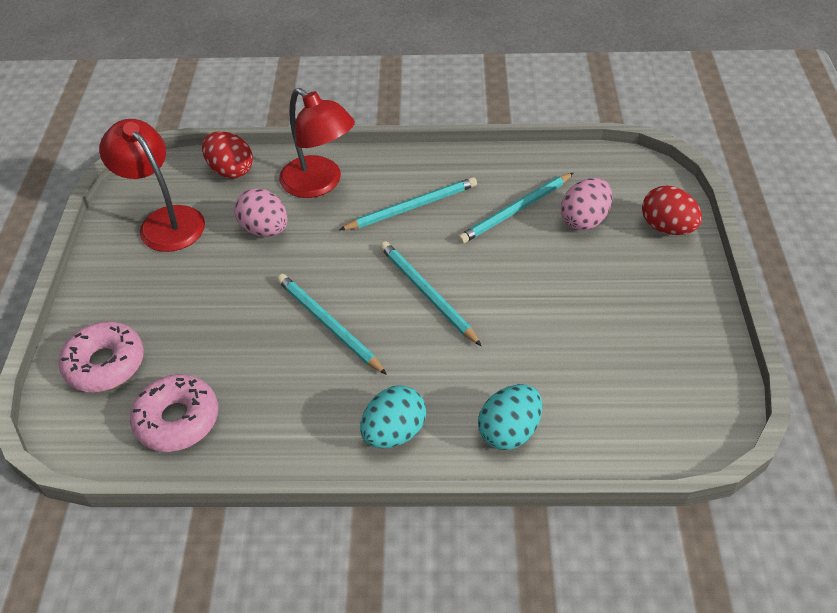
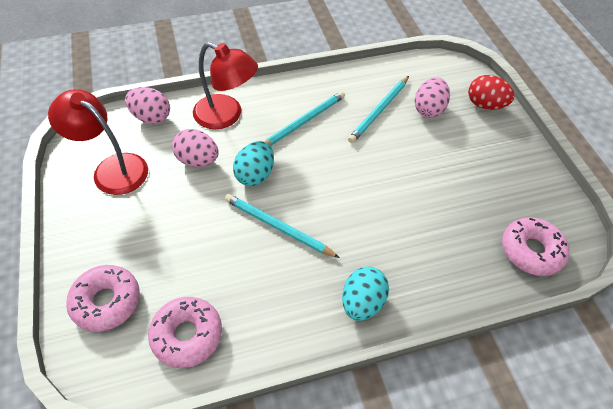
camera: 20 degrees left, 5 degrees up
red egg [202,131,253,178] -> pink egg [125,87,170,124]
turquoise pencil [380,241,481,346] -> none
turquoise egg [478,384,542,450] -> turquoise egg moved to [233,141,274,186]
none -> pink donut [502,217,569,276]

